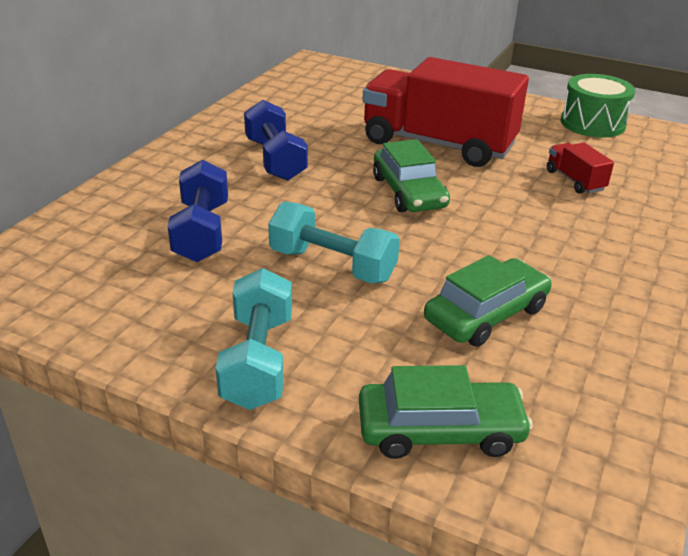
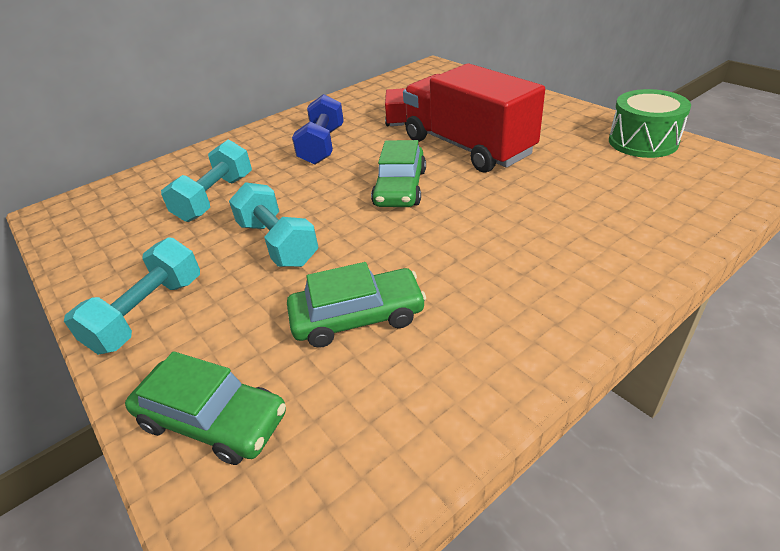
camera: 30 degrees right, 5 degrees up
blue dumbbell [167,160,228,262] -> turquoise dumbbell [161,140,252,222]
red truck [547,143,614,194] -> red truck moved to [385,88,407,127]

